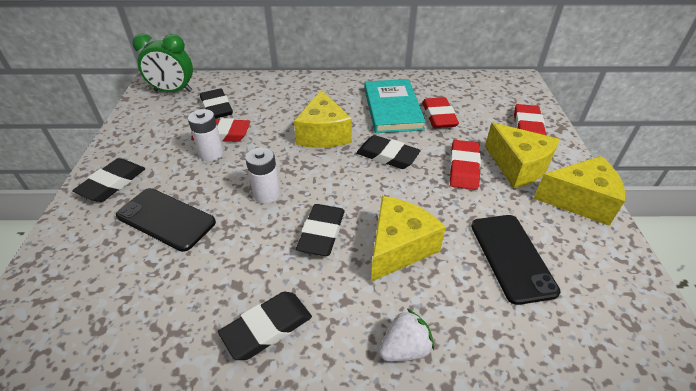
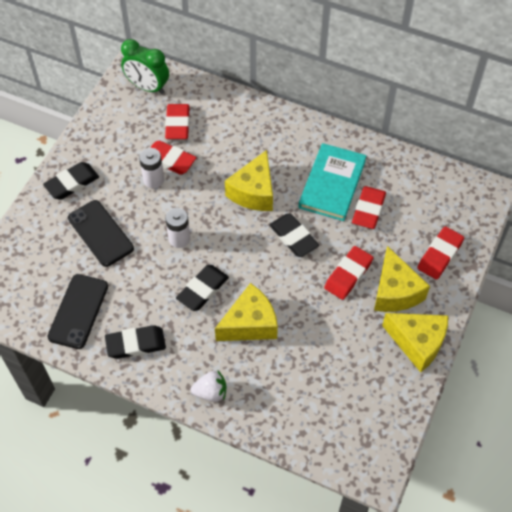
camera: 25 degrees right, 15 degrees up
black eraser [200,88,233,119] -> red eraser [165,104,190,139]
black phone [471,215,561,305] -> black phone moved to [47,274,108,349]

